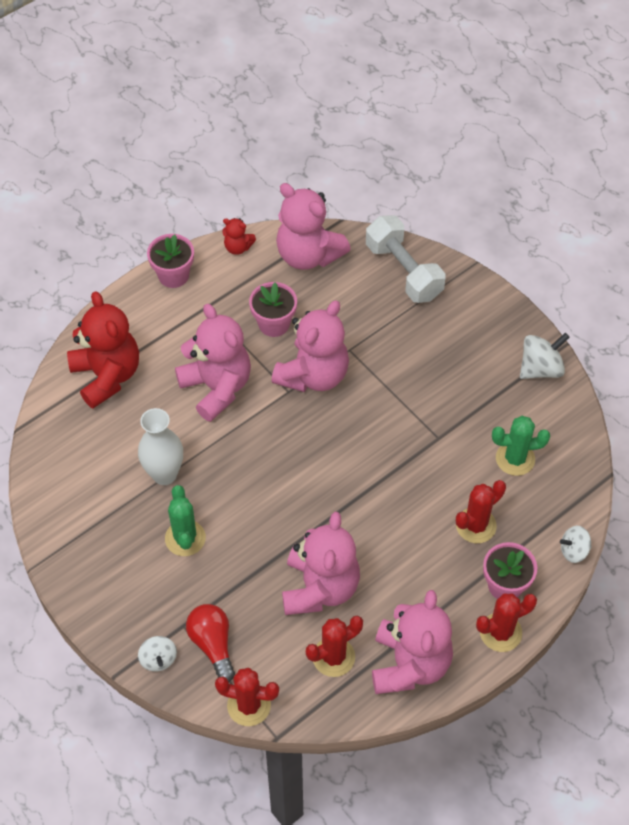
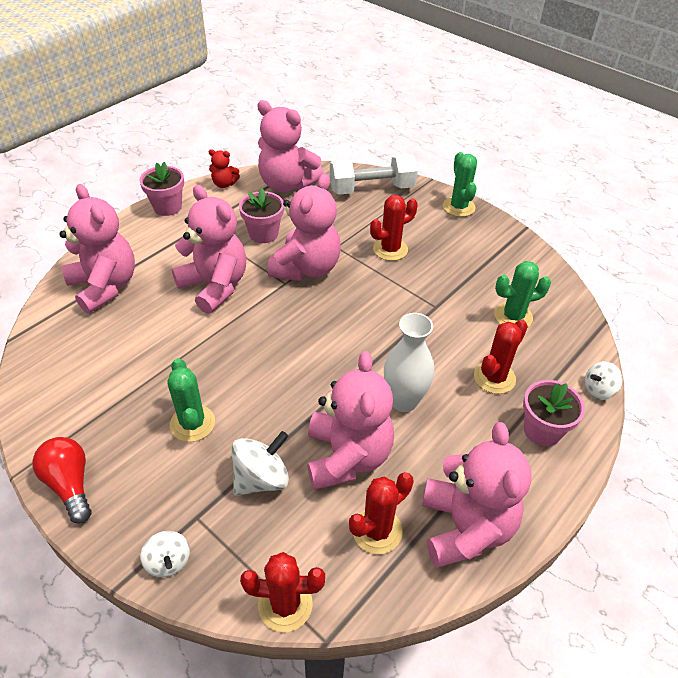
camera: 10 degrees left, 10 degrees down
red teddy bear [67,291,139,409] -> pink teddy bear [59,184,135,314]
white vase [138,408,183,485] -> white vase moved to [384,313,434,412]
red light bulb [186,604,235,682] -> red light bulb moved to [32,437,91,524]
white dumbbell [366,215,446,303] -> white dumbbell turned 60 degrees counterclockwise [330,153,418,195]
red cactus [476,593,537,652] -> red cactus moved to [370,195,418,261]
white spinning top [520,333,570,379] -> white spinning top moved to [231,431,289,496]
none -> green cactus [443,152,477,217]

